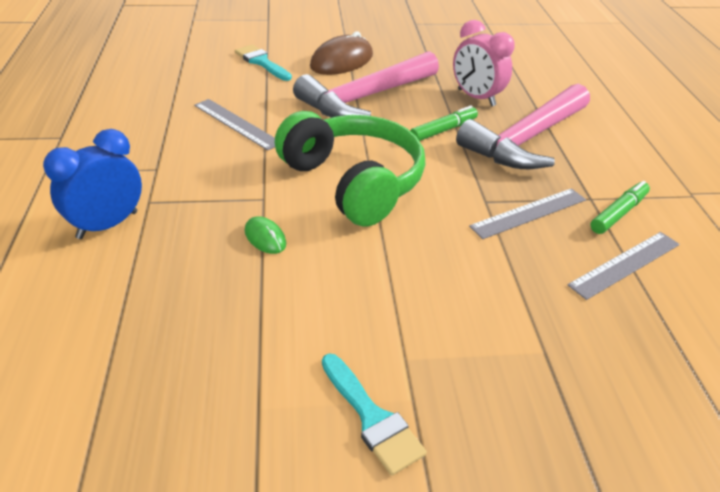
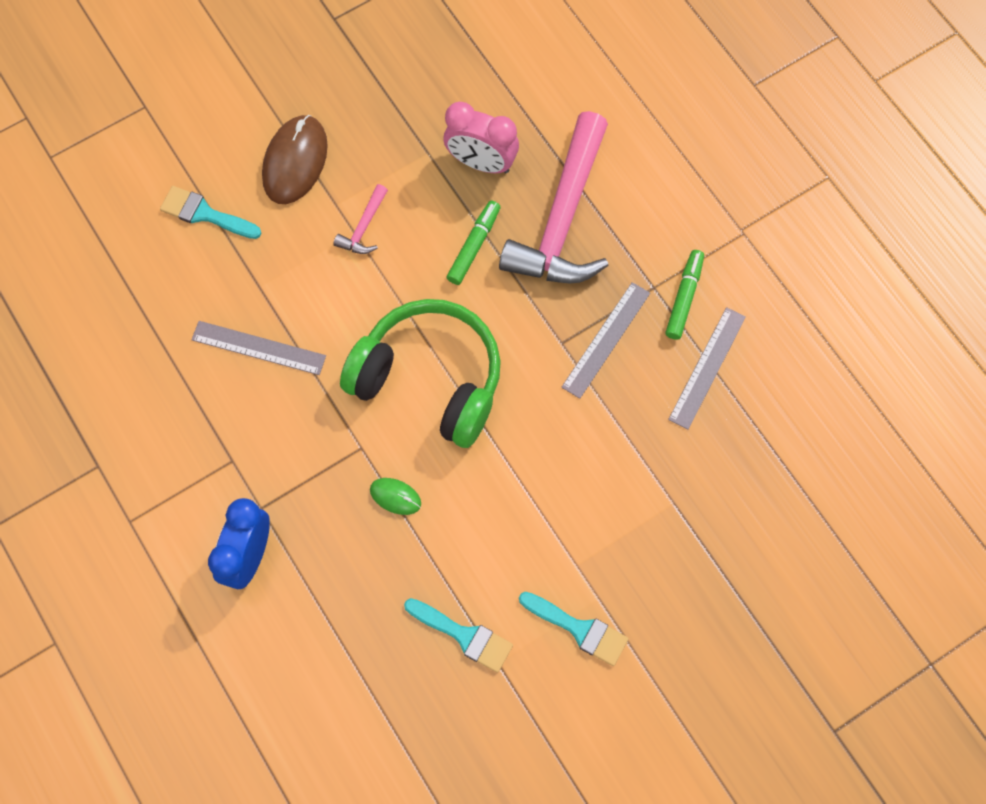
camera: 25 degrees left, 30 degrees up
pink hammer [293,51,439,118] -> pink hammer [333,184,388,254], size x0.41
none -> turquoise brush [404,598,513,673]

